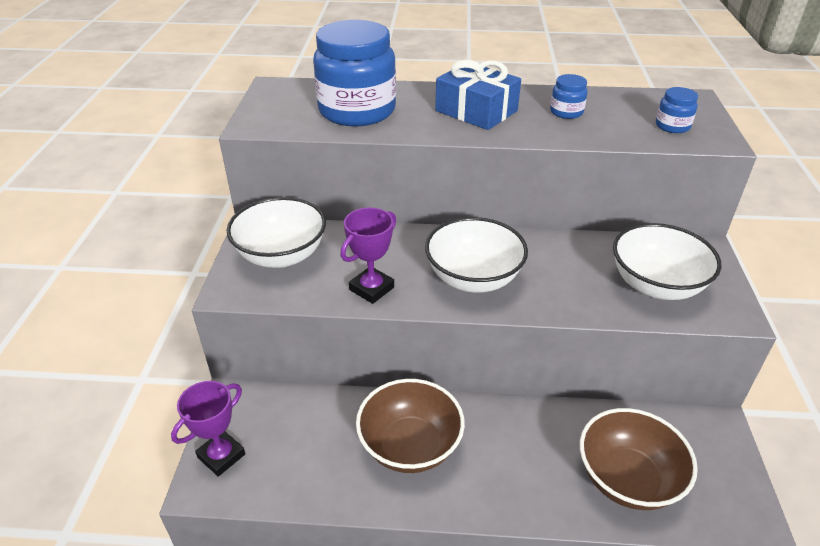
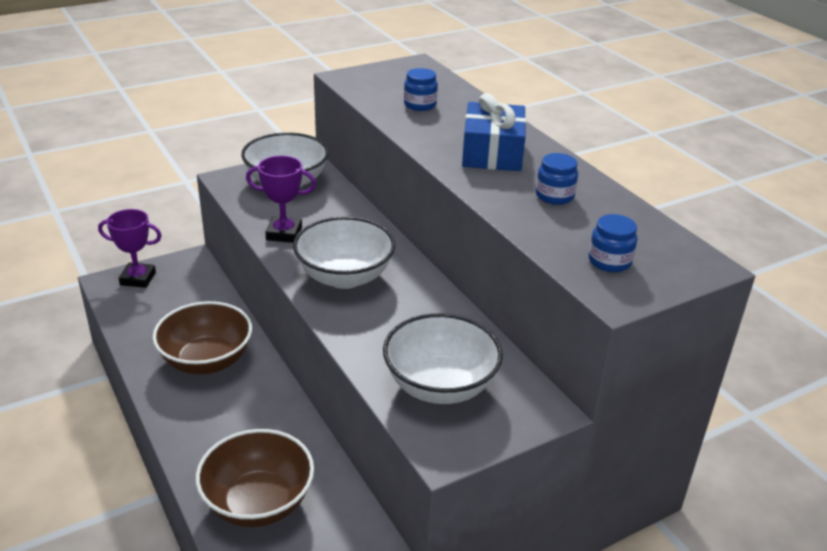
camera: 55 degrees right, 5 degrees down
blue jar [313,20,396,126] -> blue jar [404,68,438,111], size x0.43

